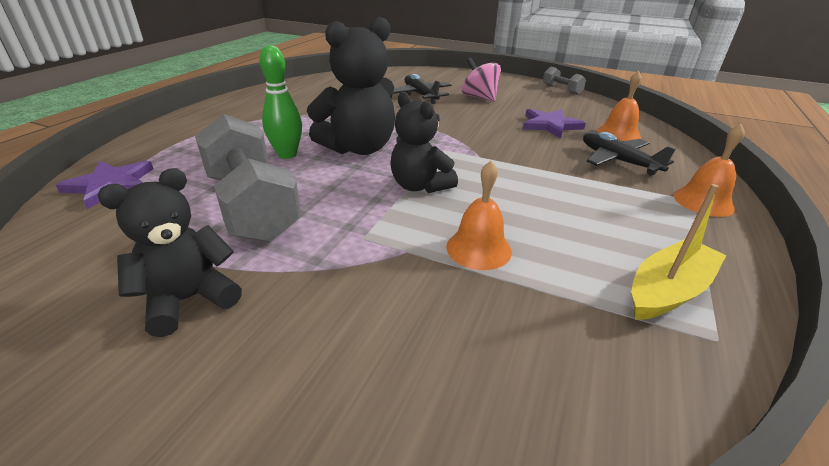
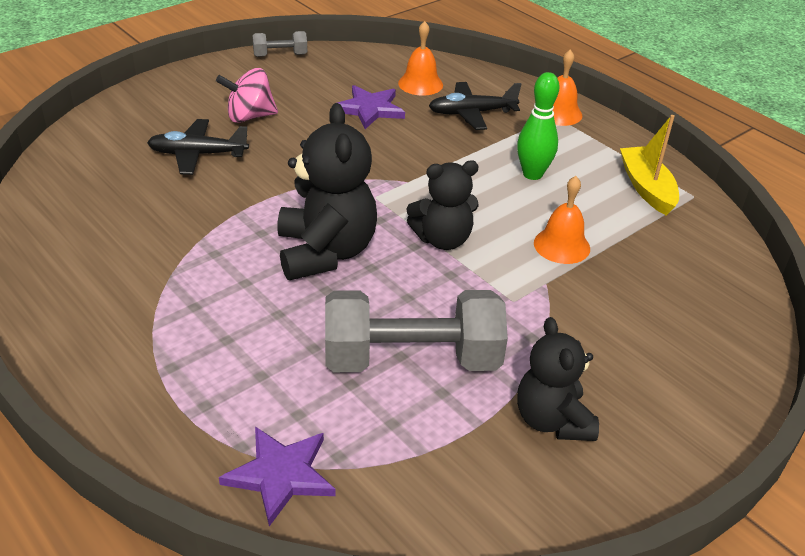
camera: 65 degrees left, 5 degrees up
green bowling pin [259,45,302,159] -> green bowling pin moved to [517,72,559,180]

